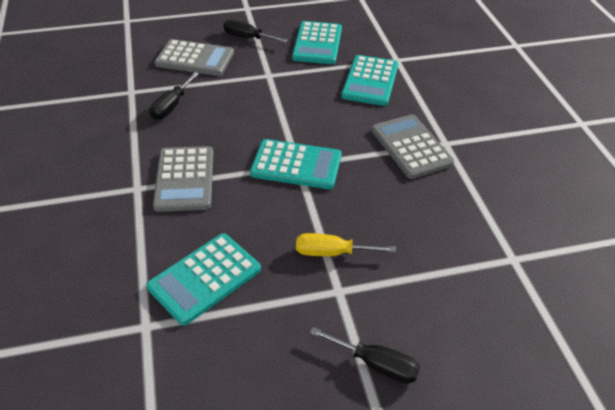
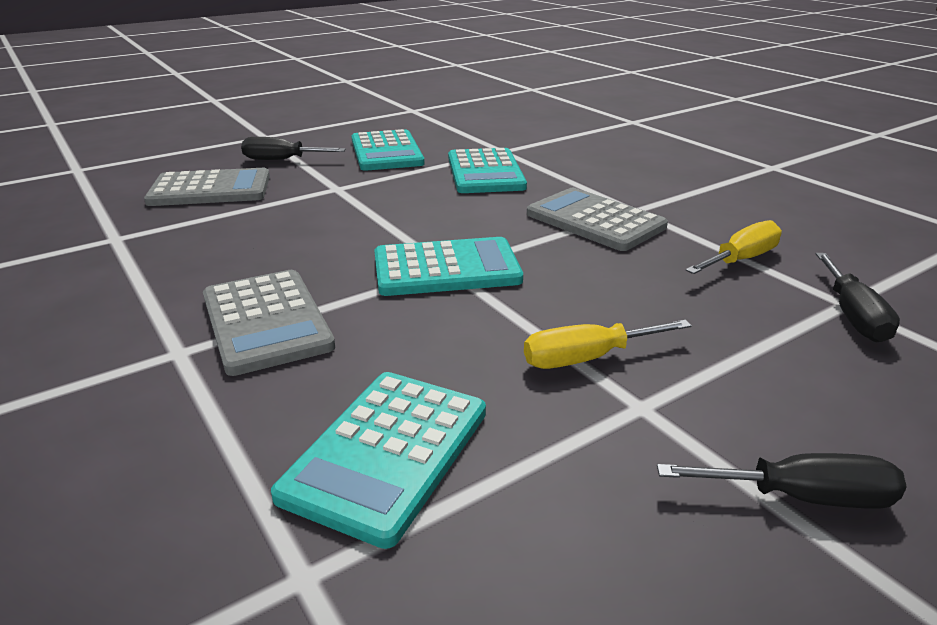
camera: 20 degrees left, 15 degrees down
black screwdriver [150,72,199,120] -> black screwdriver moved to [816,253,900,342]
none -> yellow screwdriver [685,220,782,274]

